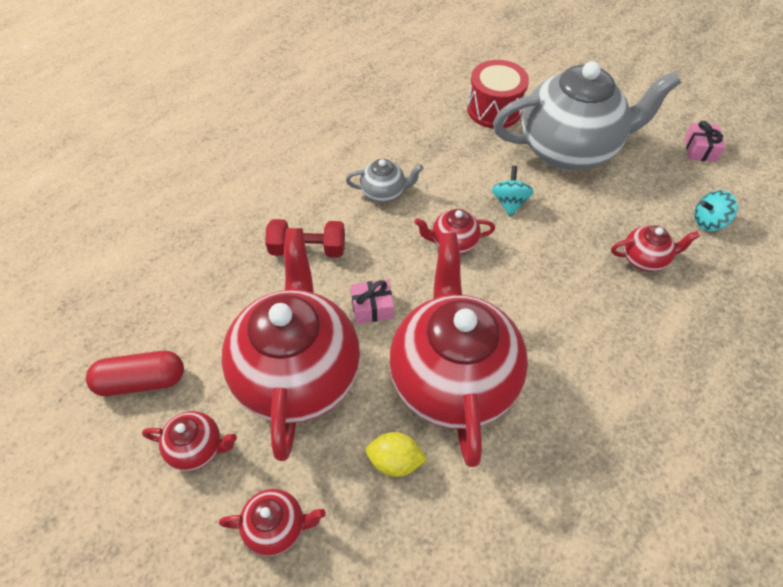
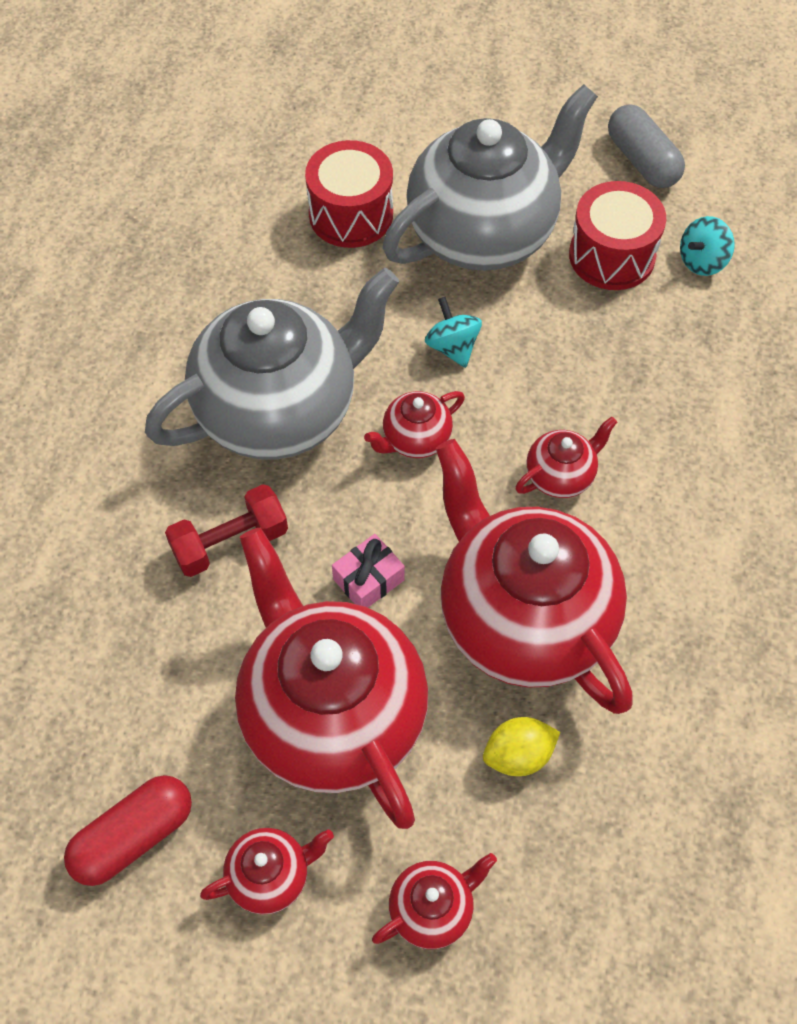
camera: 30 degrees left, 5 degrees up
grey teapot [346,159,423,203] -> grey teapot [145,268,399,460], size x2.37
red teapot [611,226,700,272] -> red teapot moved to [515,417,617,498]
pink gift [685,121,725,162] -> grey capsule [608,104,685,188]
none -> red drum [569,181,666,290]

